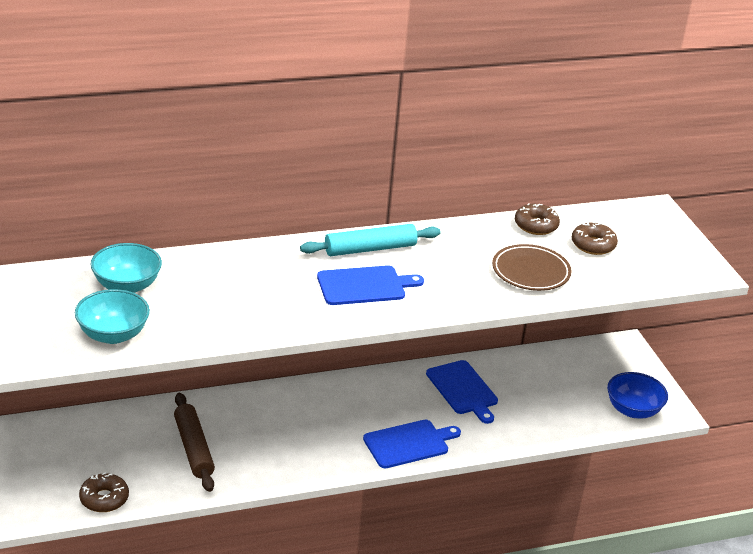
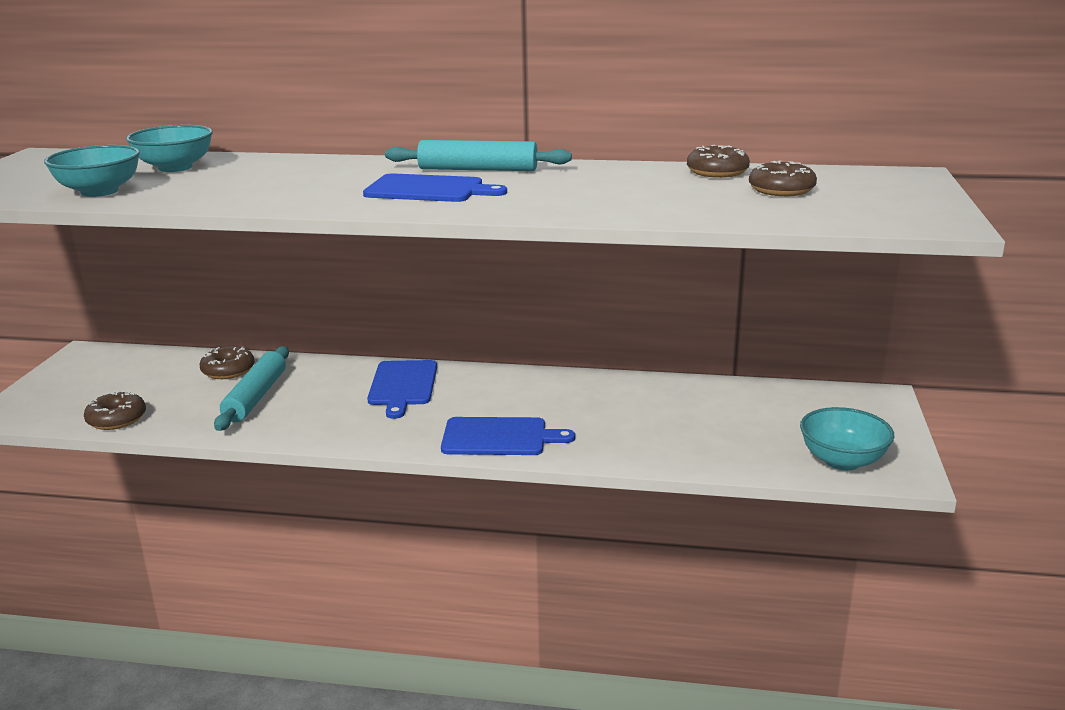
camera: 30 degrees right, 10 degrees down
brown rolling pin [174,393,215,492] -> turquoise rolling pin [214,346,289,431]
blue cutting board [426,360,498,424] -> blue cutting board moved to [367,360,437,419]
brown plate [492,244,571,291] -> none
blue bowl [607,372,668,419] -> turquoise bowl [800,407,894,470]
none -> brown donut [200,346,255,379]

